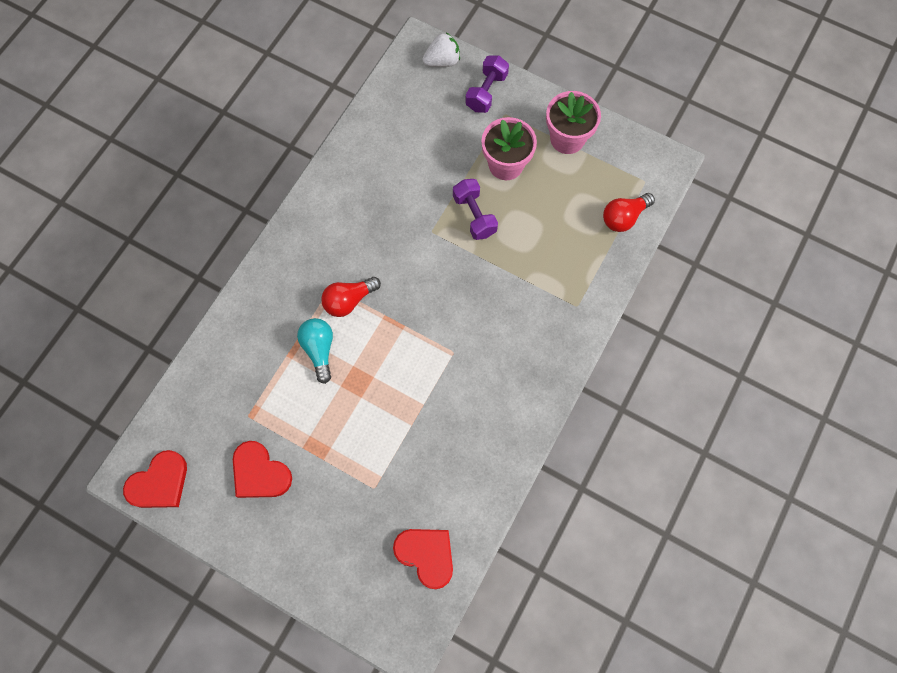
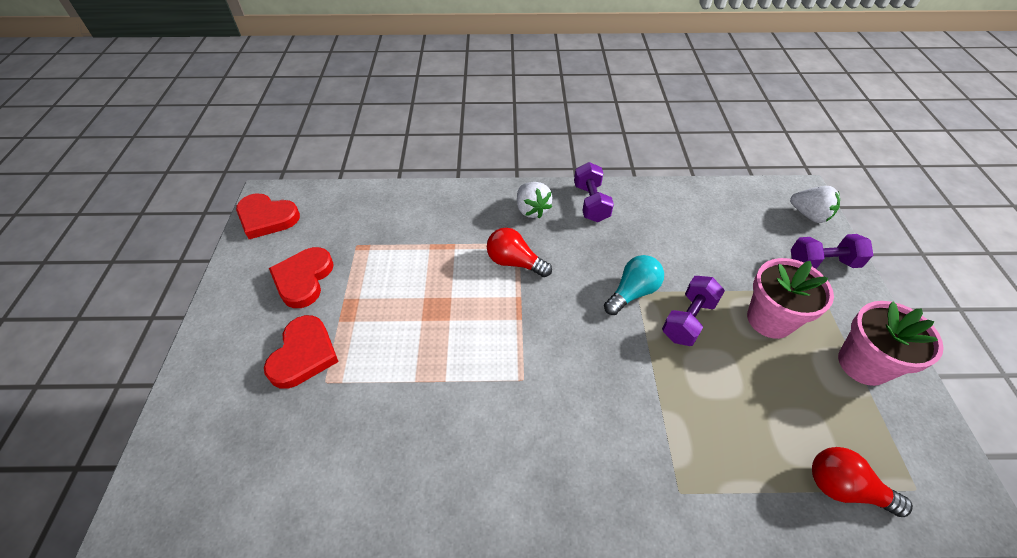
camera: 60 degrees right, 20 degrees down
turquoise light bulb [297,318,333,384] -> turquoise light bulb moved to [604,255,664,315]
red heart [393,529,453,589] -> red heart moved to [264,315,339,389]
none -> white strawberry [517,182,552,219]
none -> purple dumbbell [574,162,614,222]

